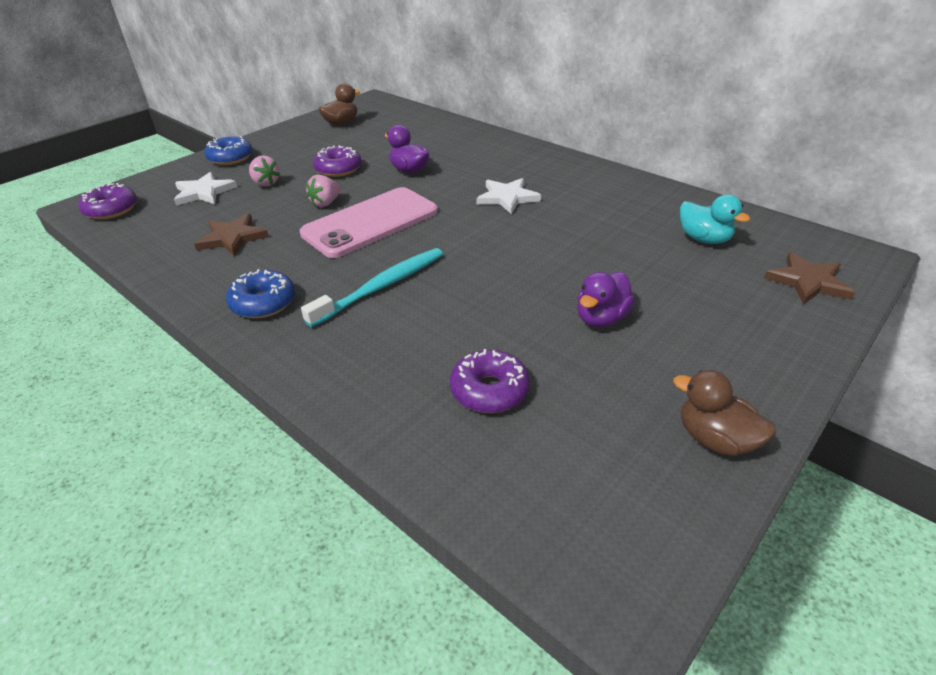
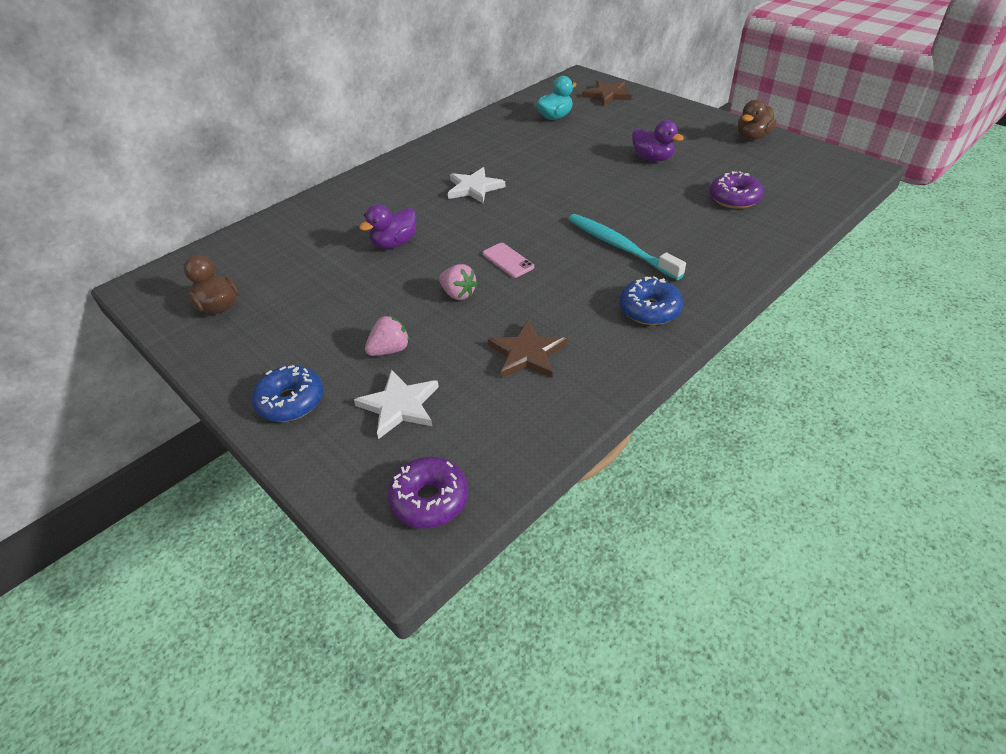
camera: 85 degrees left, 5 degrees up
pink phone [300,187,438,258] -> pink phone [483,243,534,278], size x0.41
purple donut [313,145,361,177] -> none

